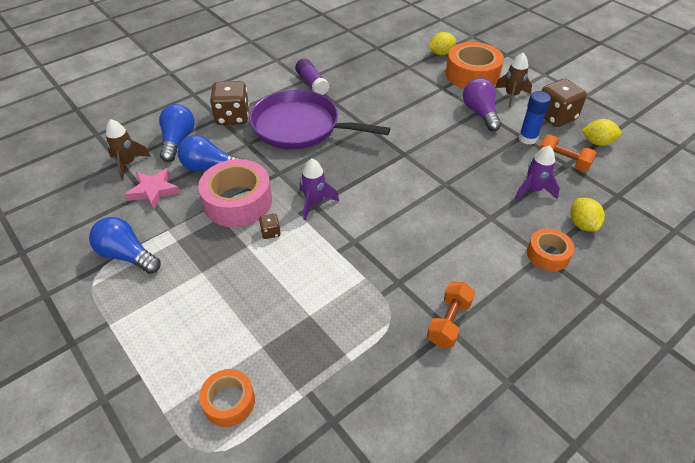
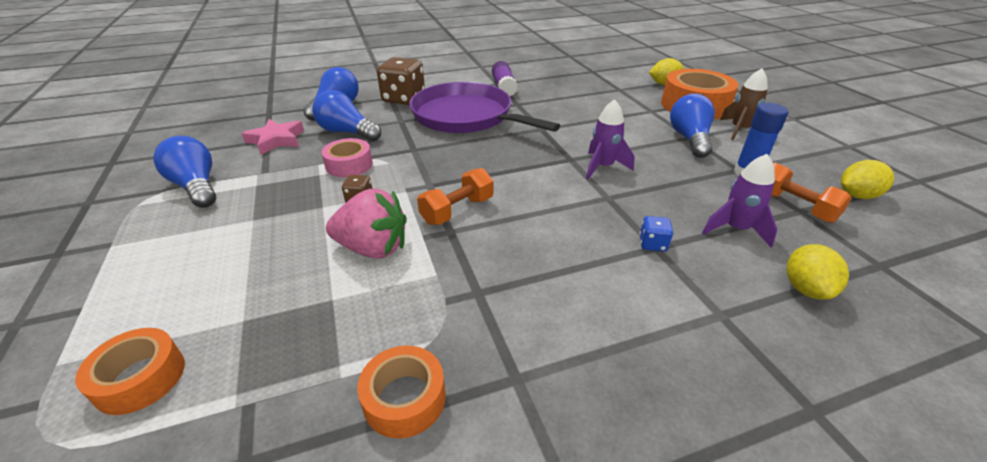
camera: 20 degrees right, 10 degrees down
brown rocket [106,119,151,180] -> none
pink tape [198,159,272,227] -> pink tape [321,138,373,177], size x0.56
purple rocket [300,159,339,220] -> purple rocket moved to [586,99,635,179]
orange dumbbell [427,282,475,348] -> orange dumbbell moved to [417,168,493,225]
purple light bulb [463,78,501,131] -> blue light bulb [670,94,715,158]
orange tape [527,228,575,271] -> orange tape moved to [357,346,446,438]
brown dice [542,79,587,127] -> none
yellow lemon [582,119,622,146] -> yellow lemon turned 45 degrees counterclockwise [841,160,894,199]
none -> pink strawberry [326,188,407,259]
none -> blue dice [639,216,673,252]

